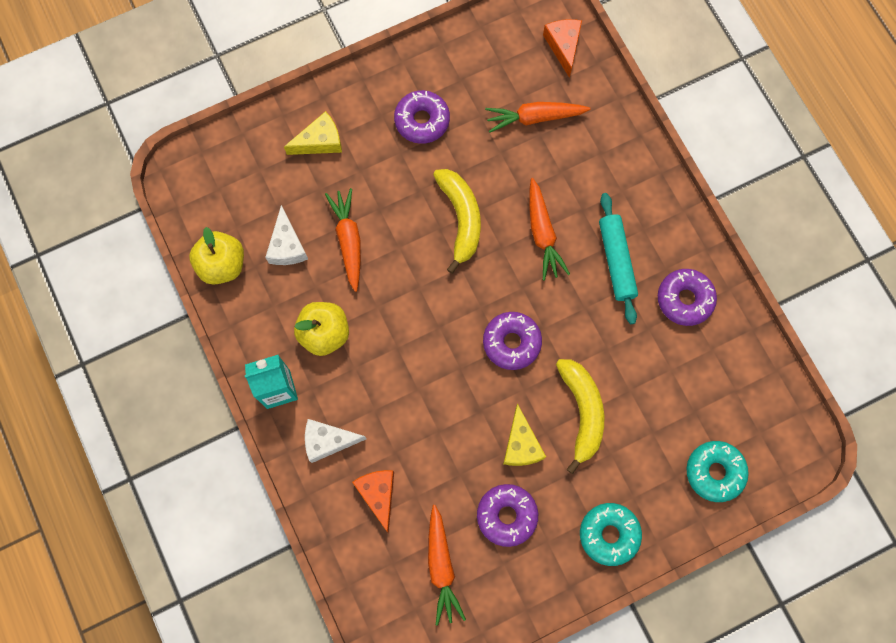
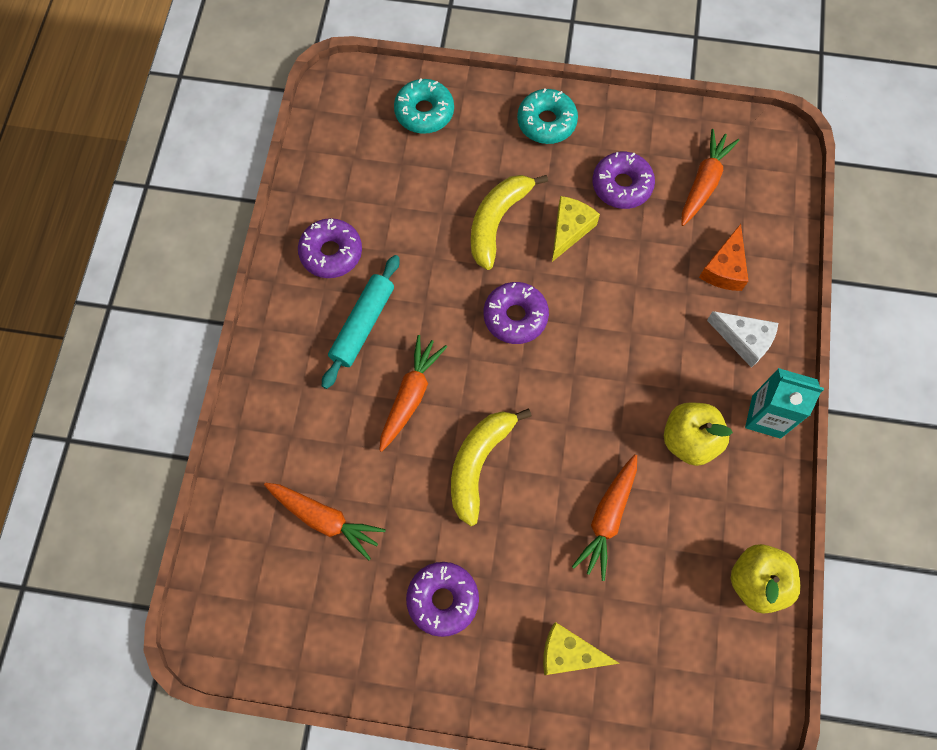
camera: 145 degrees left, 5 degrees down
white cheese [265,205,308,265] -> none
orange cheese [543,19,582,78] -> none

